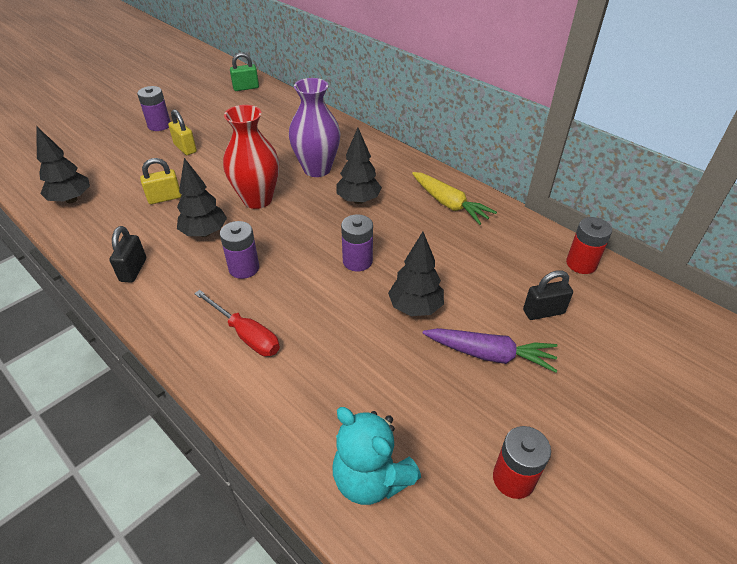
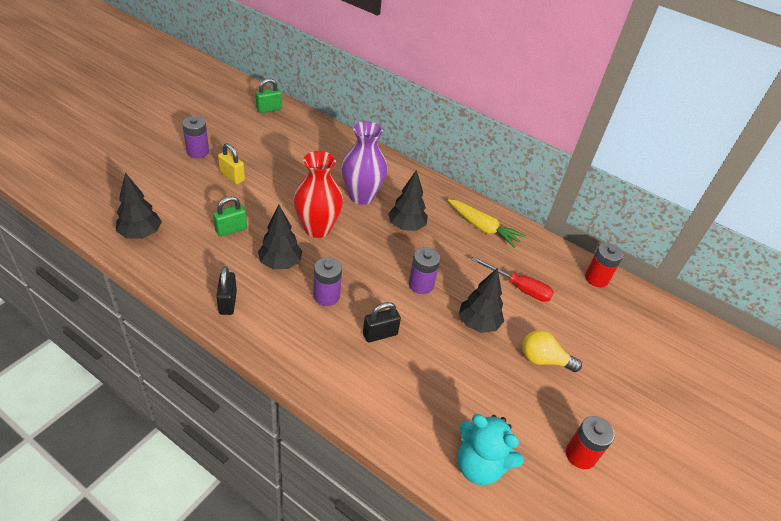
camera: 15 degrees left, 0 degrees up
yellow padlock [140,158,182,204] -> green padlock [213,196,247,237]
red screwdriver [194,290,280,356] -> red screwdriver moved to [472,257,554,302]
purple carrot [422,328,558,372] -> yellow light bulb [522,330,582,372]
black padlock [523,270,573,320] -> black padlock moved to [363,302,401,342]

